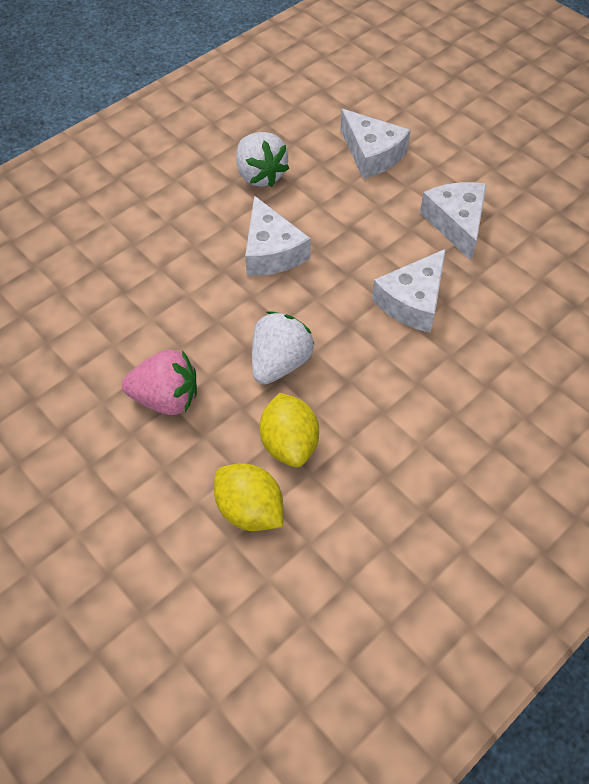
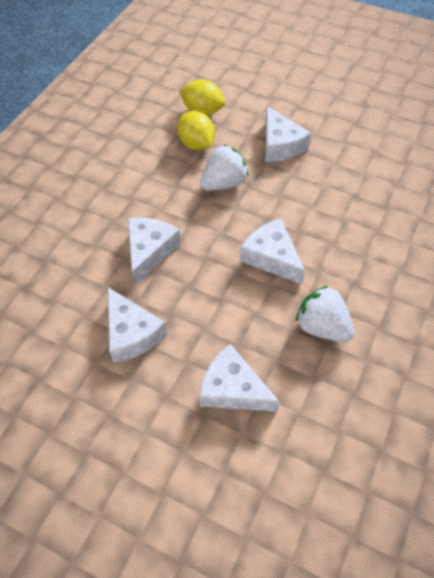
camera: 160 degrees right, 0 degrees up
pink strawberry [122,349,197,415] -> white cheese [265,106,311,162]
white strawberry [252,311,315,384] -> white strawberry turned 135 degrees counterclockwise [200,144,249,191]

